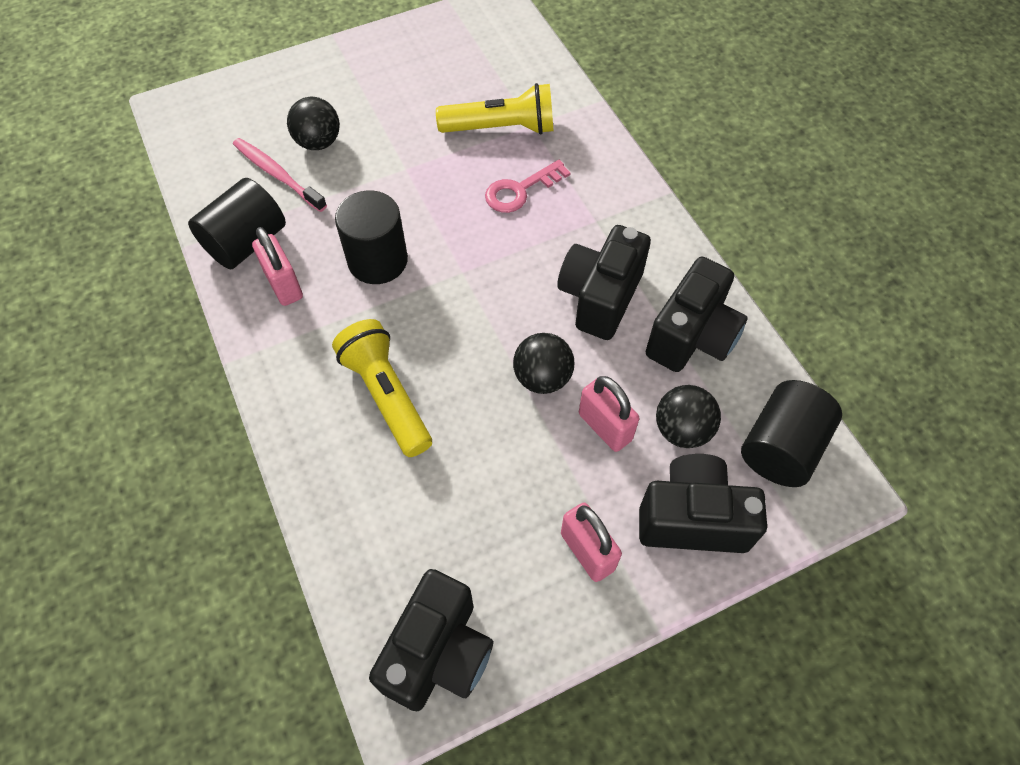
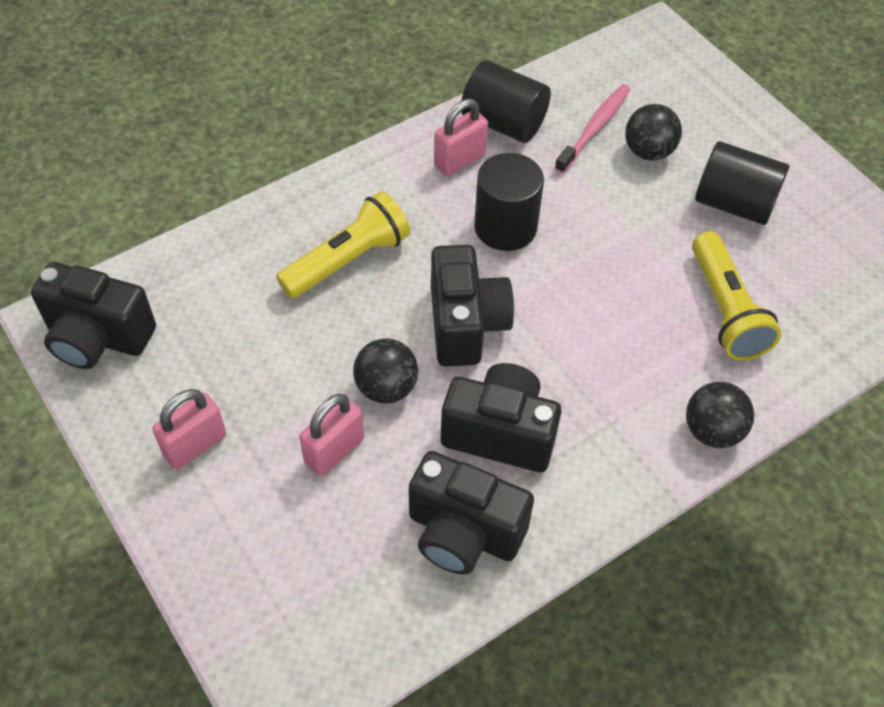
camera: 80 degrees right, 5 degrees down
pink key [485,160,571,213] -> none
black camera [639,454,767,553] -> black camera moved to [431,245,514,367]
black ball [656,385,721,448] -> black ball moved to [686,382,754,448]
black cylinder [741,380,842,487] -> black cylinder moved to [695,141,790,225]

